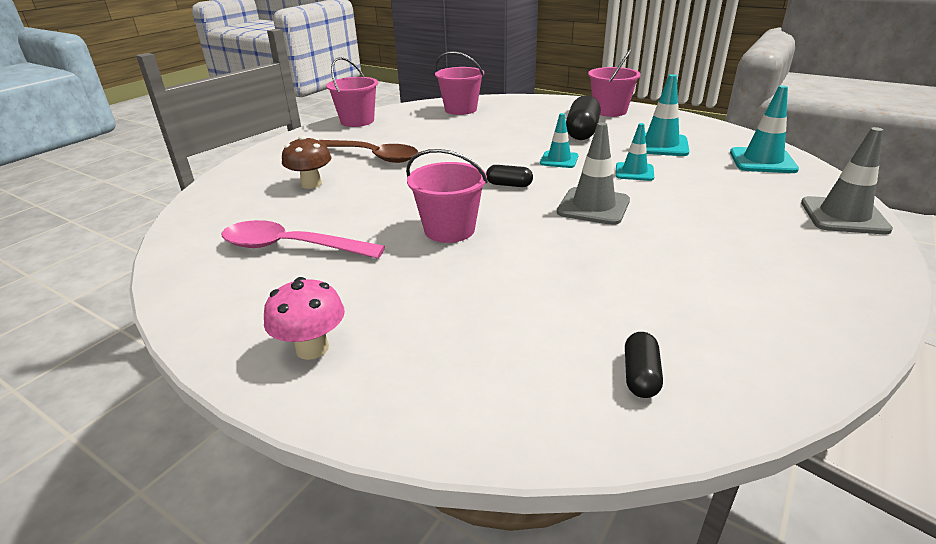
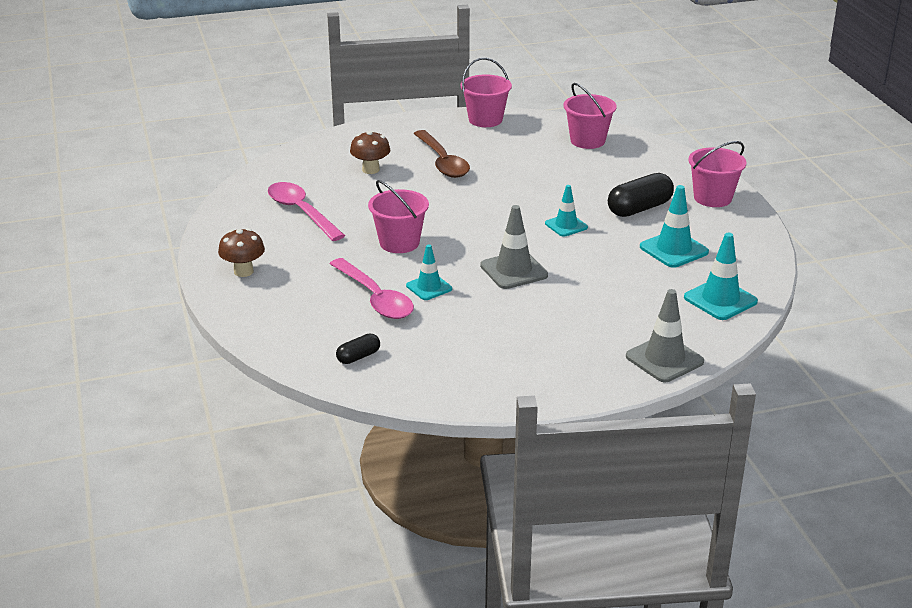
camera: 40 degrees right, 0 degrees up
pink mushroom [264,277,345,360] -> brown mushroom [218,228,265,277]
black capsule [486,165,533,187] -> none
turquoise traffic cone [616,123,654,181] -> turquoise traffic cone moved to [406,244,452,300]
none -> pink spoon [330,258,414,319]

